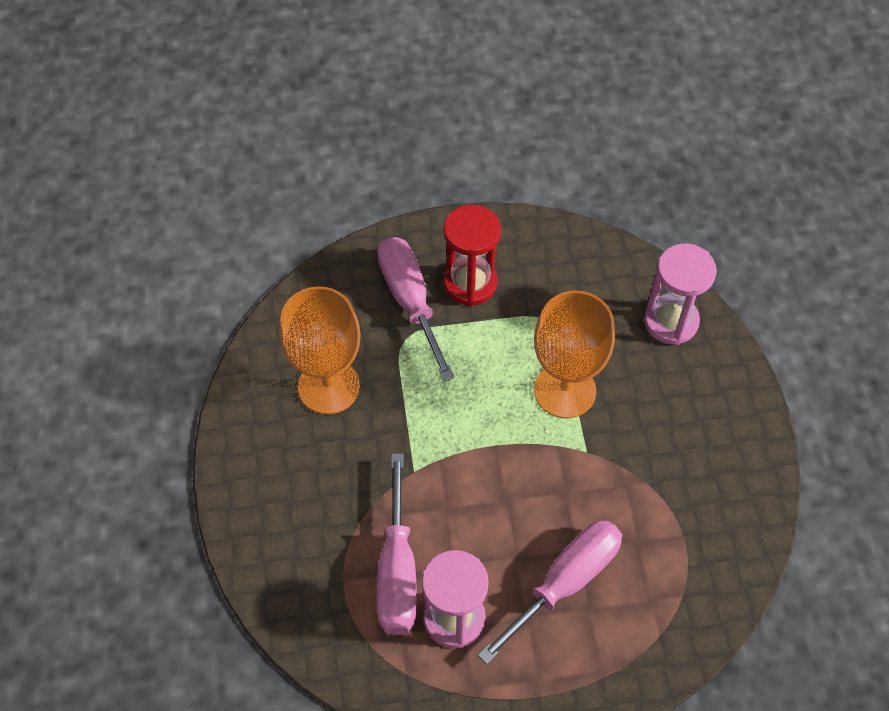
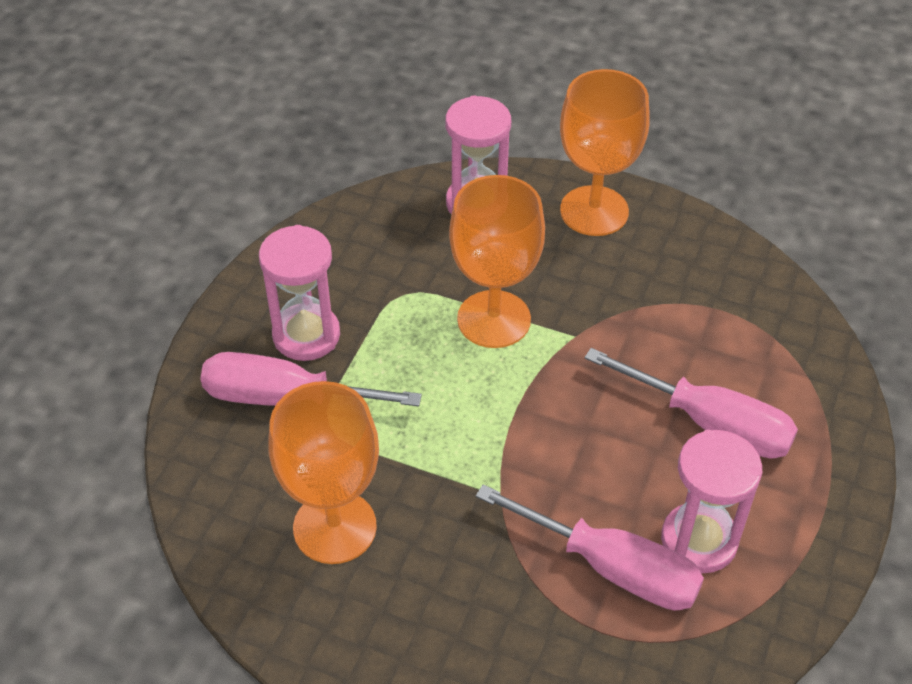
camera: 60 degrees left, 10 degrees down
red hourglass [444,204,501,306] -> pink hourglass [259,225,340,361]
pink screwdriver [478,520,622,664] -> pink screwdriver turned 135 degrees clockwise [584,348,798,459]
none -> orange goblet [560,69,650,236]

